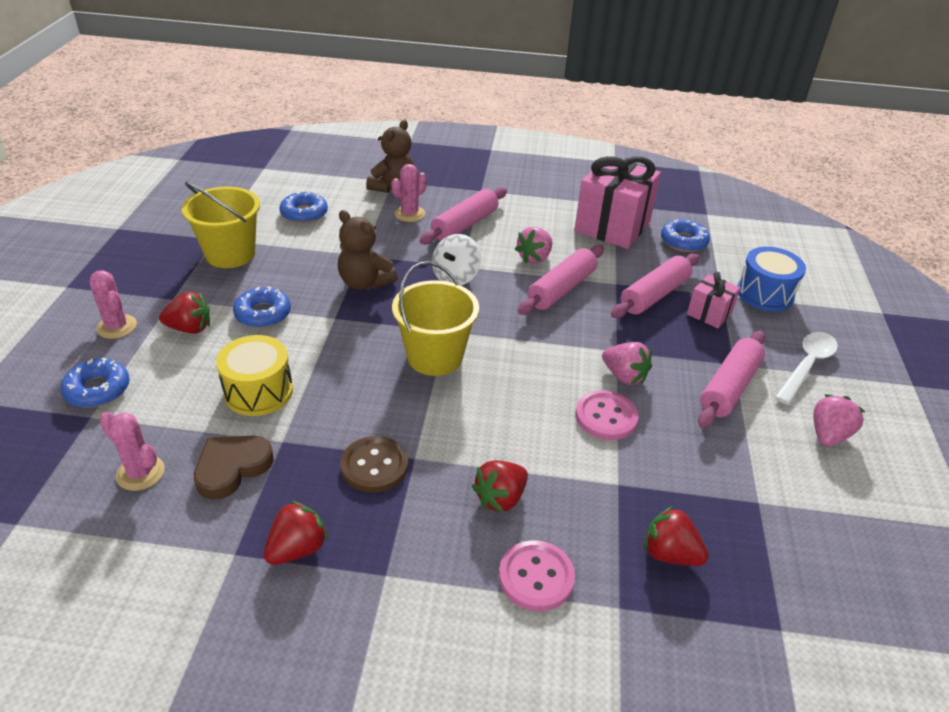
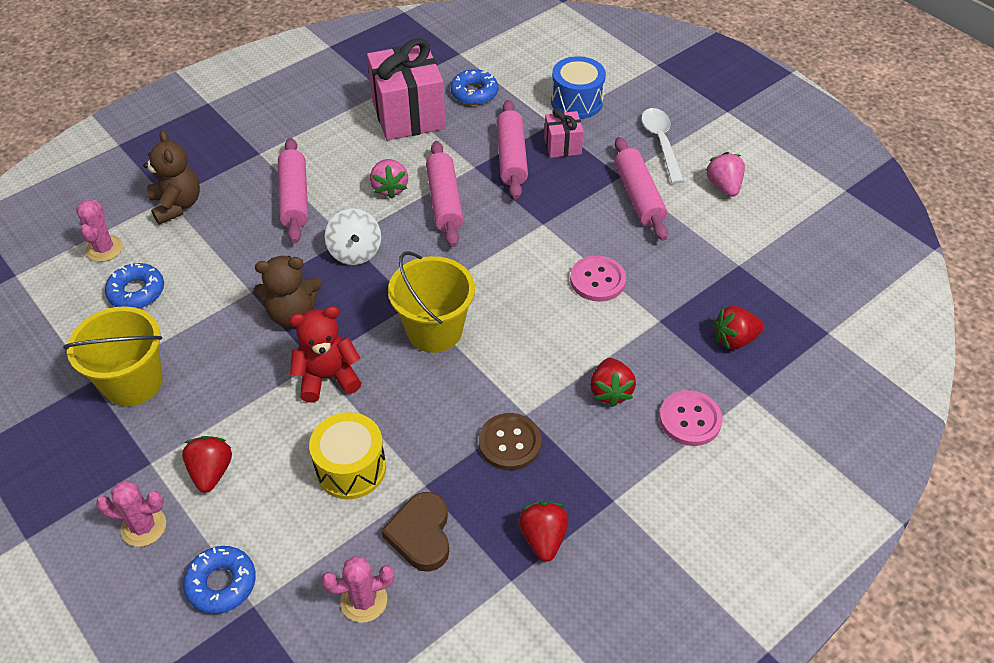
camera: 45 degrees left, 10 degrees up
red strawberry [159,292,210,334] -> red strawberry turned 45 degrees counterclockwise [182,436,232,493]
blue donut [233,286,291,328] -> none
pink cactus [391,164,427,222] -> pink cactus moved to [76,200,123,262]
pink strawberry [602,342,652,385] -> none
none -> red teddy bear [289,306,361,402]

